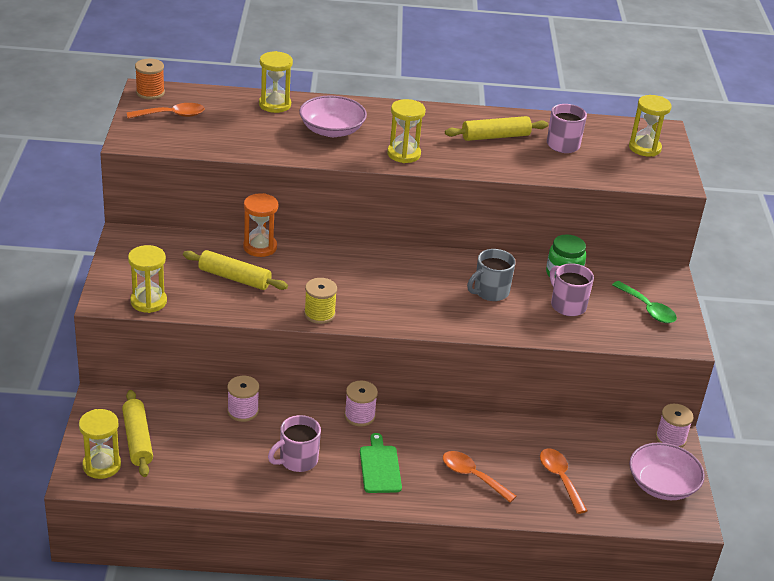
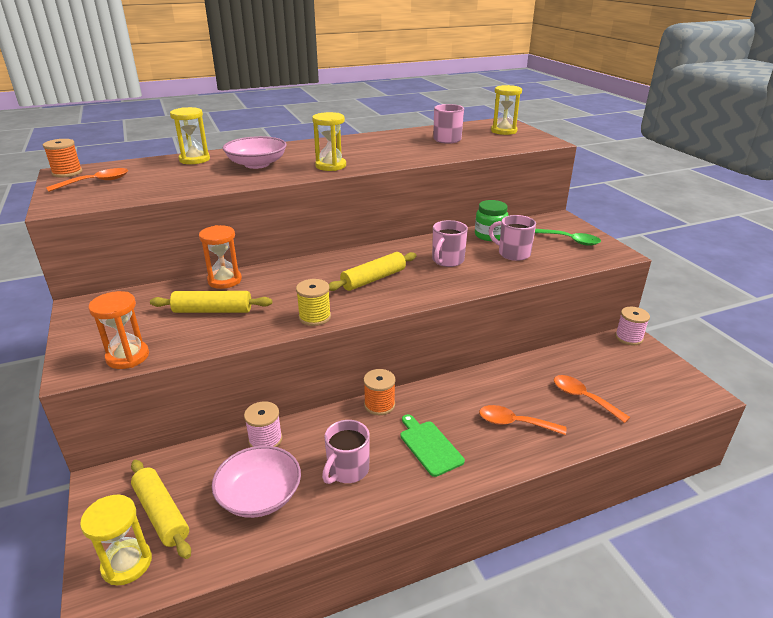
camera: 20 degrees left, 5 degrees down
yellow hourglass [128,245,167,313] -> orange hourglass [88,291,149,369]
pink spool [344,381,378,427] -> orange spool [364,369,396,415]
yellow rolling pin [445,116,548,141] -> yellow rolling pin moved to [329,252,417,291]
grey mug [467,249,516,301] -> pink mug [432,220,468,267]
pink bowl [629,442,705,500] -> pink bowl moved to [212,446,301,518]

